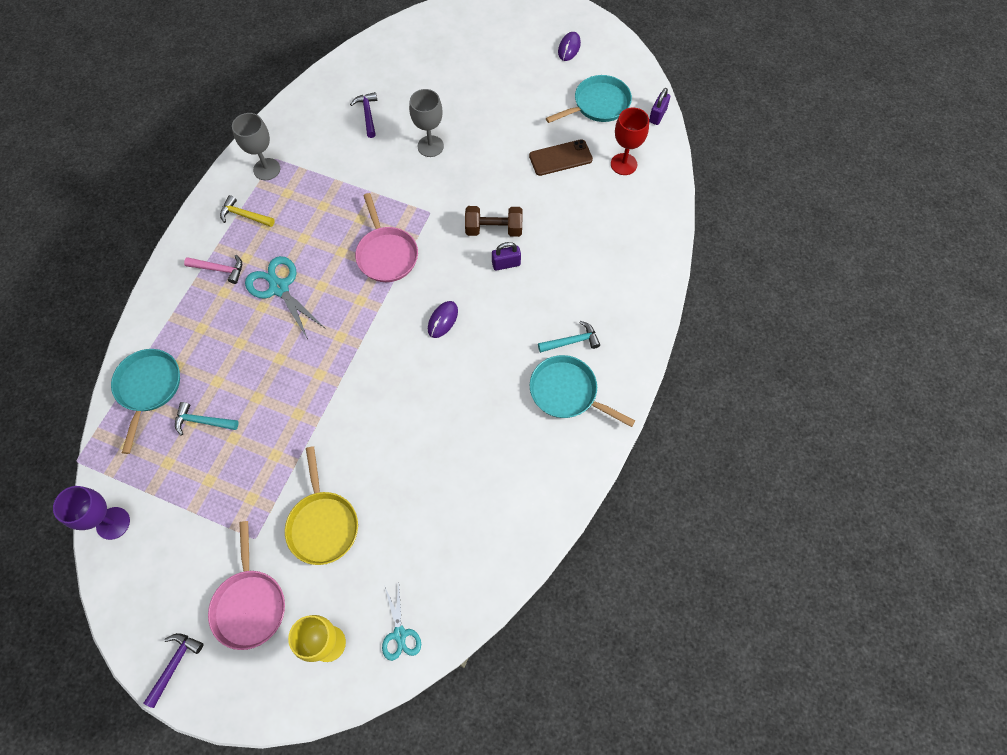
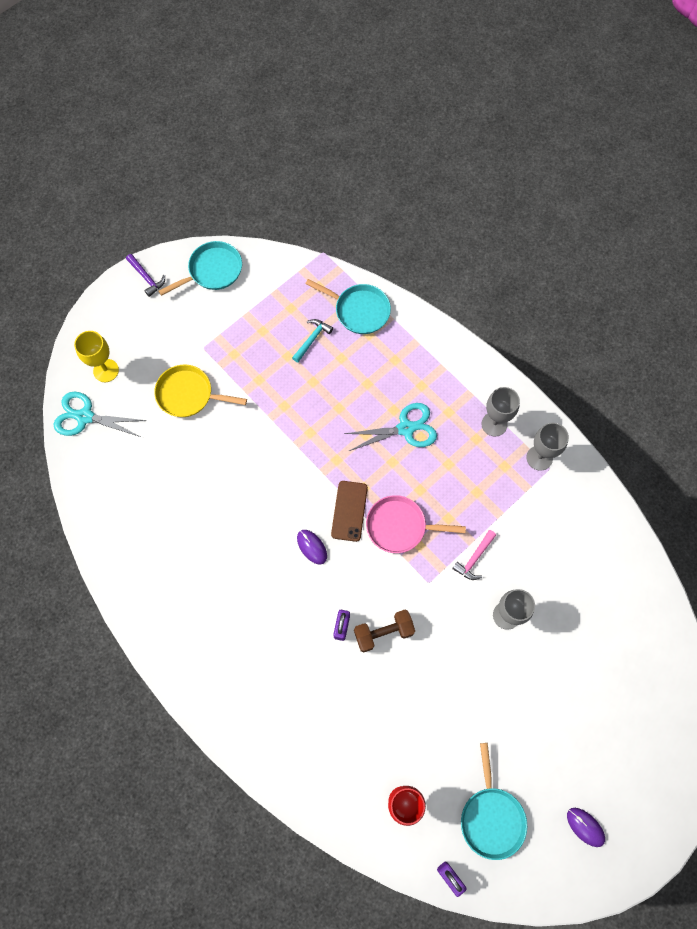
camera: 115 degrees right, 5 degrees up
purple goblet [53,486,130,540] -> none
pink hammer [184,255,242,284] -> pink hammer moved to [452,530,496,580]
pink pan [208,521,285,650] -> none
yellow hammer [220,195,275,227] -> grey goblet [481,387,520,437]
purple hammer [350,92,377,138] -> none
turquoise scissors [382,585,421,661] -> turquoise scissors [53,392,147,437], size x1.63
brown dumbbell [465,206,523,237] -> brown dumbbell turned 45 degrees clockwise [354,610,415,652]
brown phone [529,139,593,176] -> brown phone moved to [331,481,368,542]
turquoise pan [530,355,635,427] -> turquoise pan moved to [159,241,242,296]
turquoise hammer [538,321,600,353] -> none

